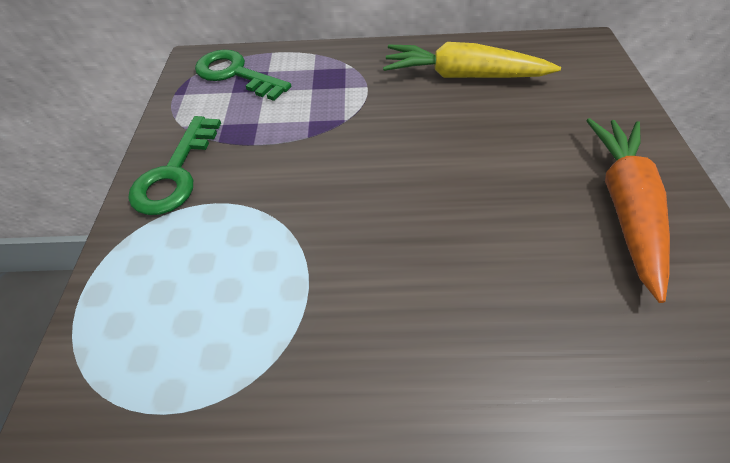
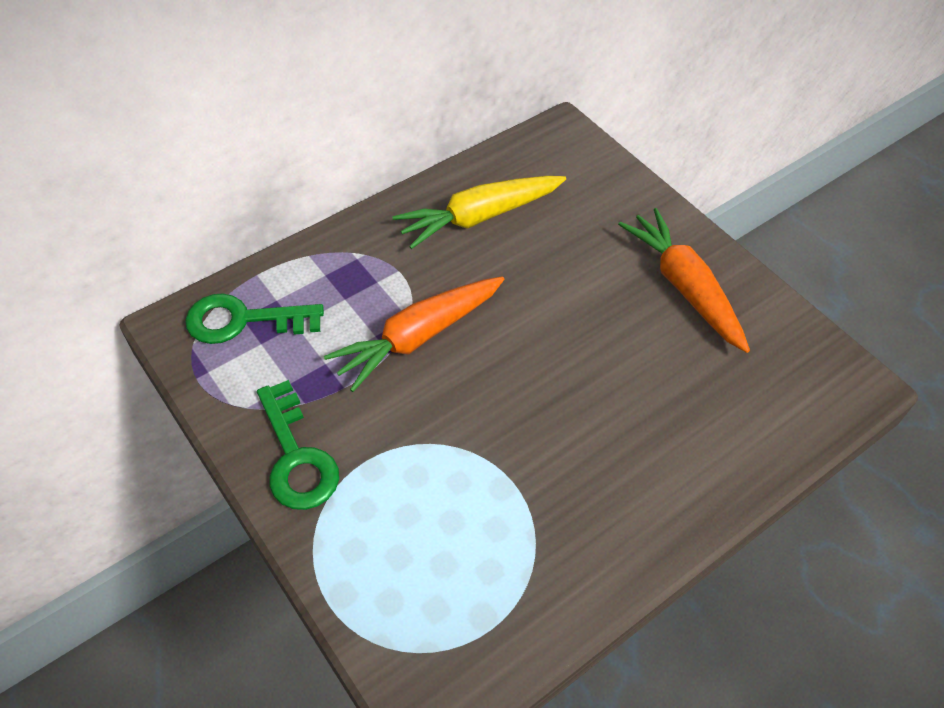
camera: 40 degrees left, 0 degrees up
none -> orange carrot [324,276,504,392]

